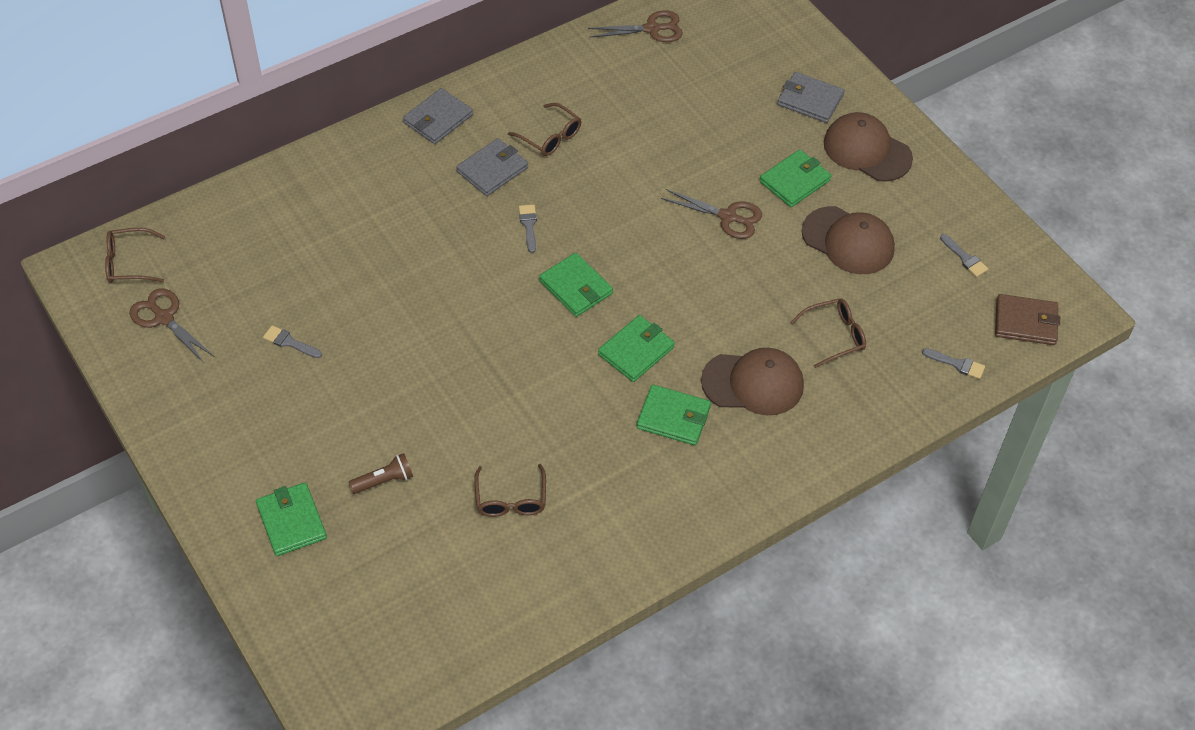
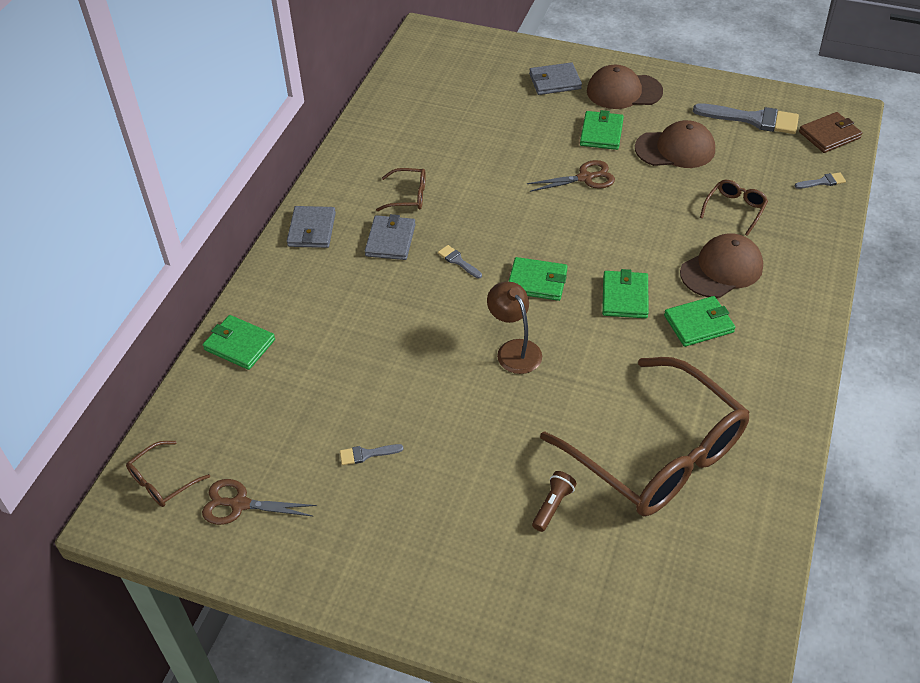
camera: 35 degrees left, 5 degrees down
green wallet [256,482,327,556] -> green wallet moved to [203,315,275,370]
brown glasses [474,464,546,517] -> brown glasses [540,357,750,516], size x2.50
brown scissors [588,10,683,42] -> none
grey brush [940,234,988,277] -> grey brush [693,103,799,134], size x2.12
none -> brown lamp [487,282,542,374]

